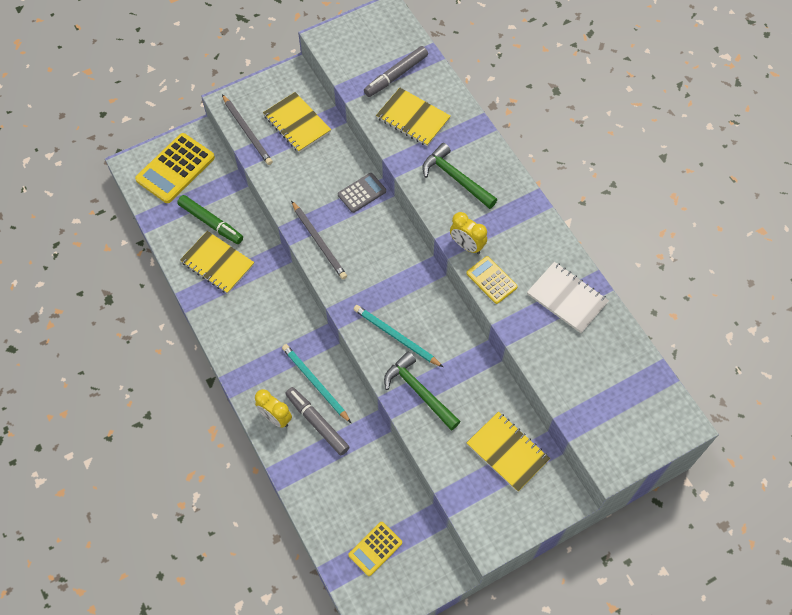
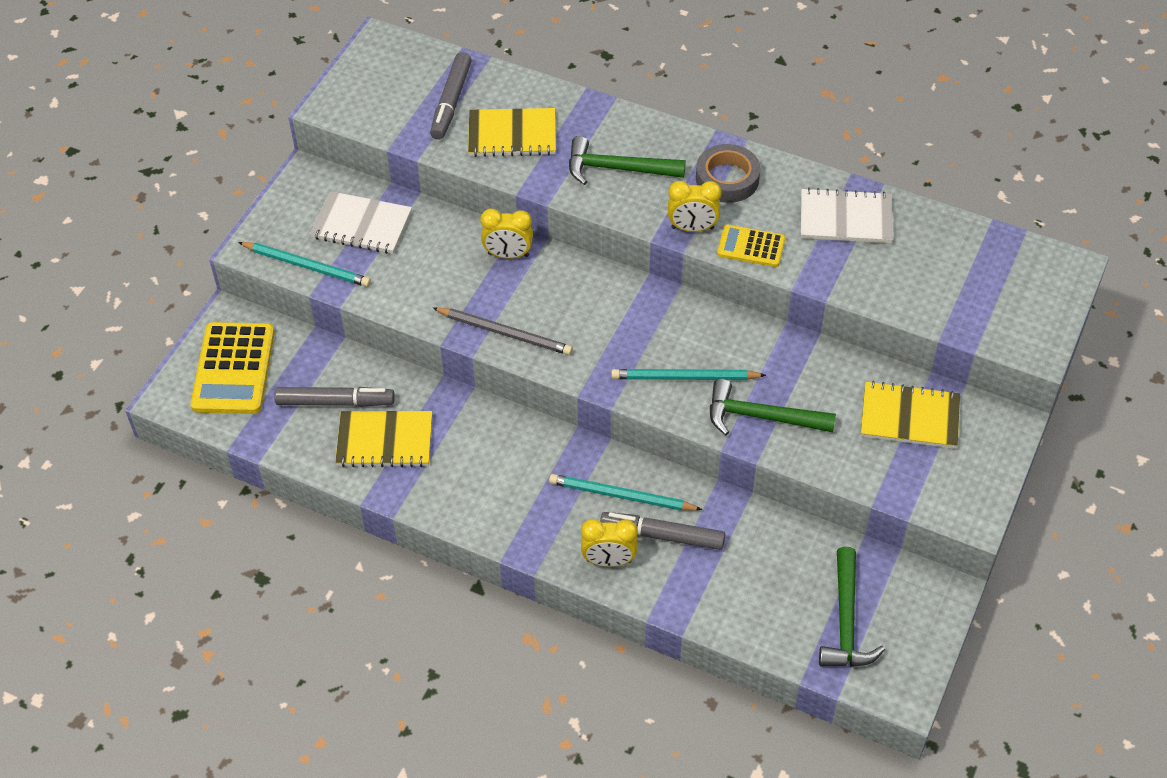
camera: 35 degrees left, 10 degrees down
green marker [177,195,243,244] -> grey marker [275,387,395,407]
grey pencil [222,94,273,165] -> turquoise pencil [238,242,371,287]
yellow notebook [263,92,331,153] -> white notebook [310,191,412,254]
grey calculator [338,173,386,213] -> yellow clock [480,209,533,259]
yellow calculator [348,522,402,576] -> green hammer [819,547,885,667]
none -> grey tape [696,144,760,203]

